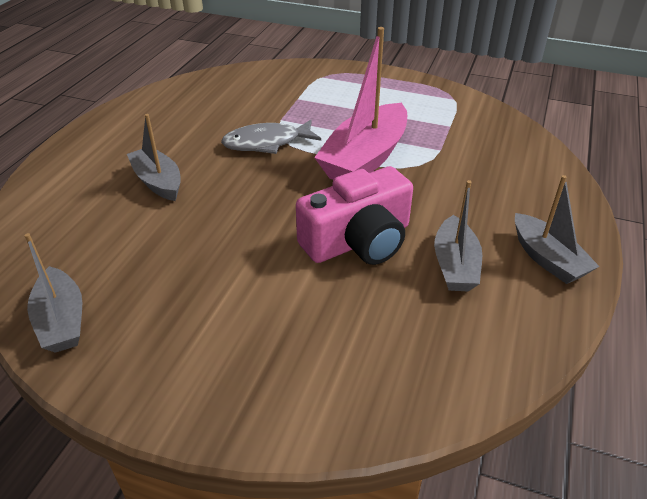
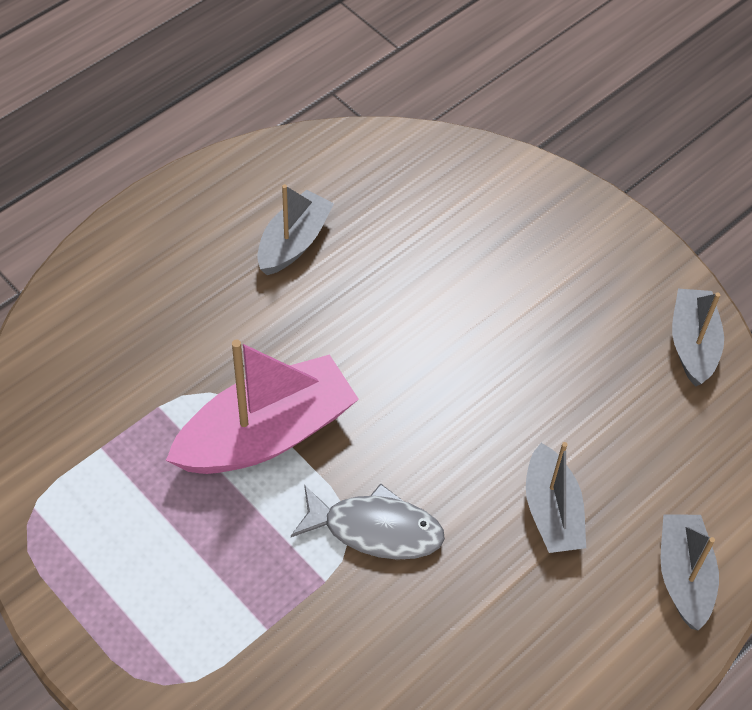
camera: 155 degrees left, 15 degrees up
pink camera [296,166,413,265] -> none
grey boat [515,175,600,284] -> grey boat moved to [661,515,719,631]

